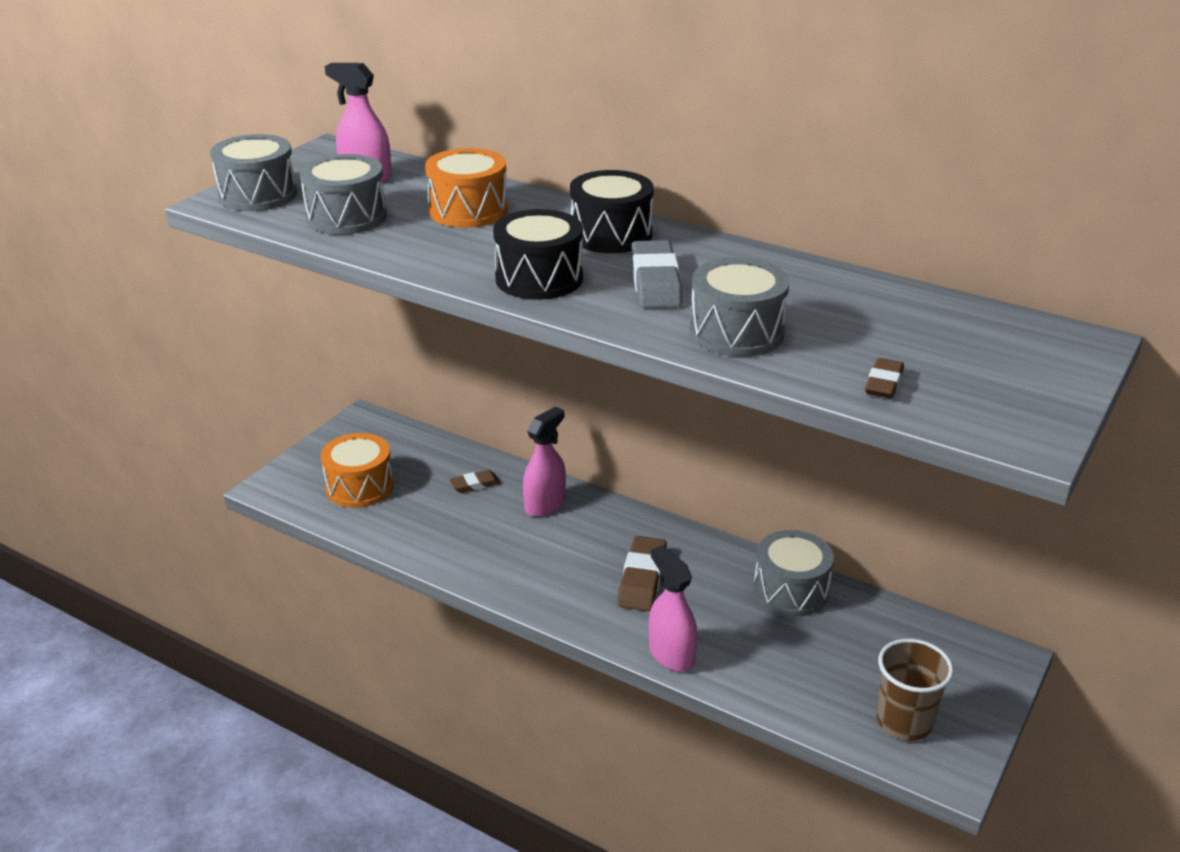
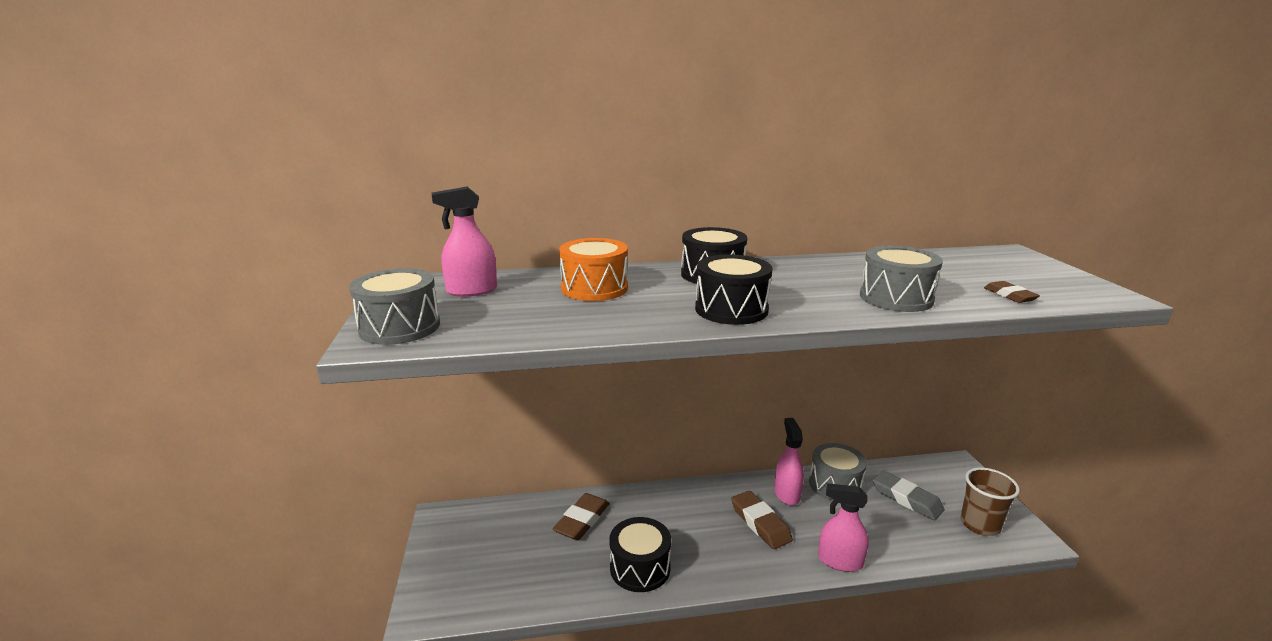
camera: 40 degrees left, 10 degrees down
grey drum [300,154,387,235] -> none
orange drum [321,433,394,508] -> none
brown eraser [449,470,500,493] -> brown eraser [553,493,610,540], size x1.73
pink spray bottle [523,407,566,517] -> pink spray bottle moved to [774,418,804,506]
grey eraser [631,240,682,308] -> grey eraser moved to [873,471,945,520]
none -> black drum [609,517,671,592]

